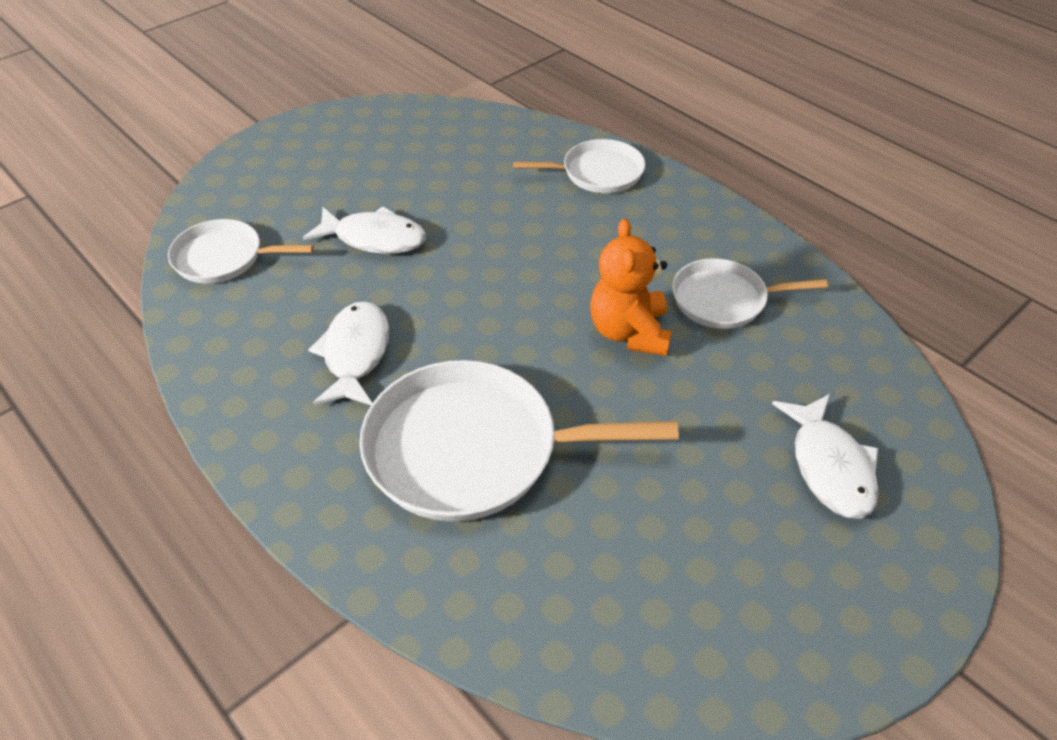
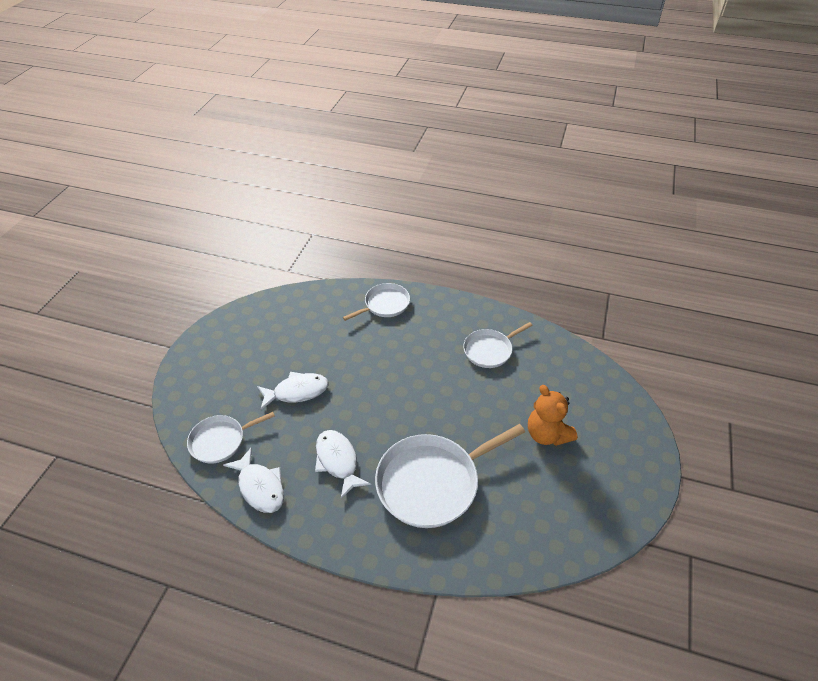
camera: 30 degrees left, 0 degrees up
orange teddy bear [590,218,672,356] -> orange teddy bear moved to [528,385,577,446]
white fish [772,394,879,519] -> white fish moved to [223,447,284,513]

